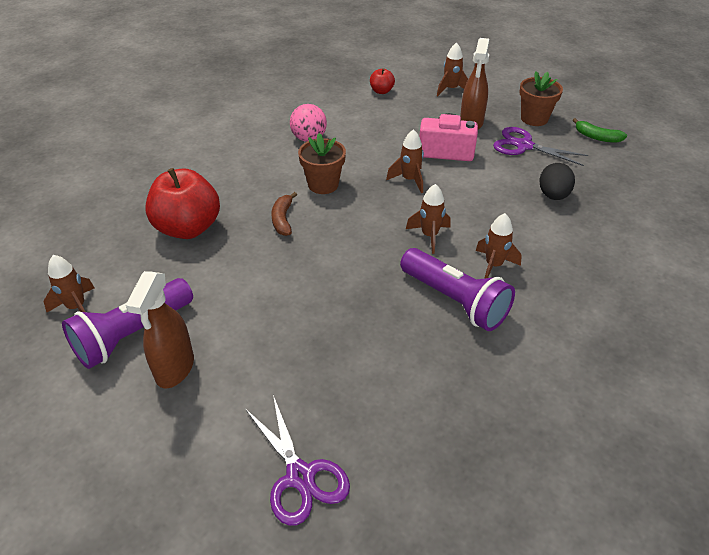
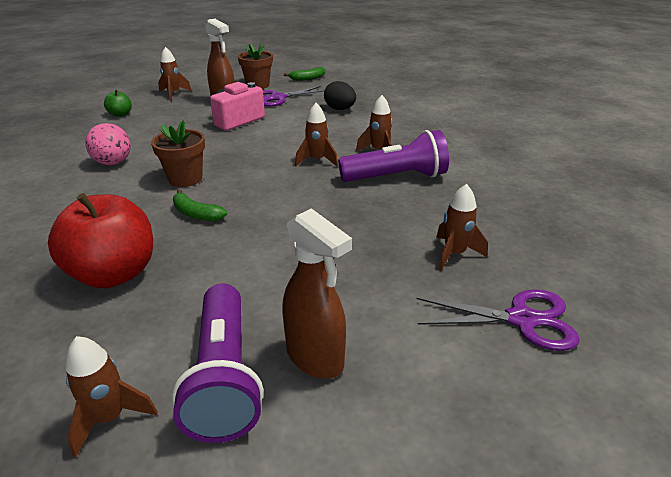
camera: 55 degrees left, 10 degrees down
brown banana [271,192,297,236] -> green banana [173,189,227,221]
red apple [370,68,395,94] -> green apple [104,89,132,117]
brown rocket [386,129,424,193] -> brown rocket moved to [436,184,488,271]

